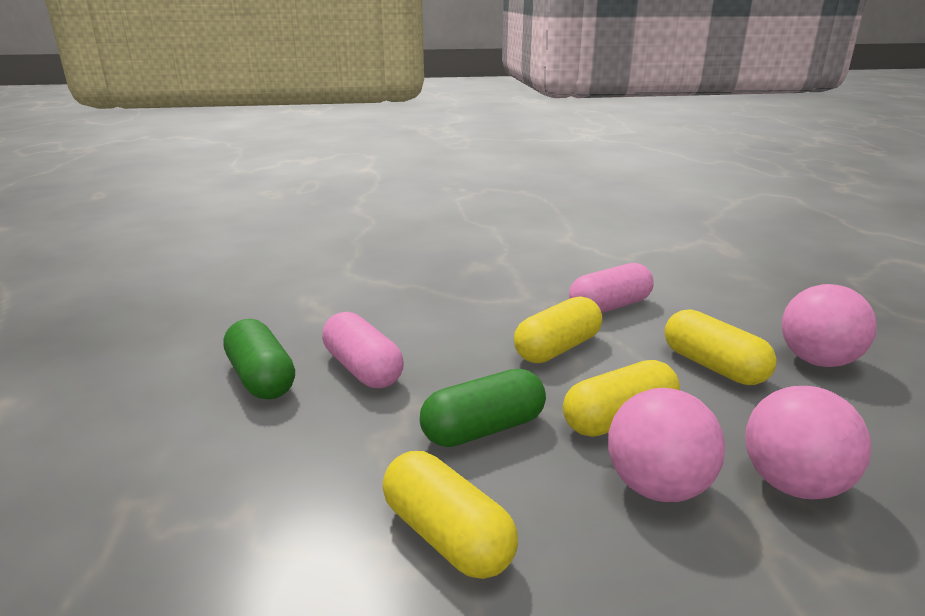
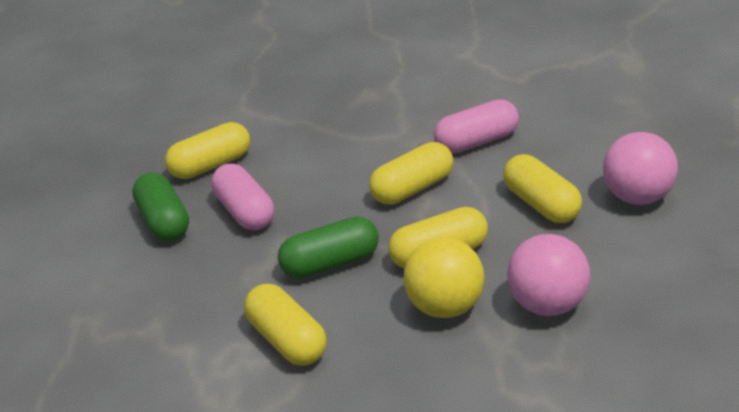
camera: 10 degrees right, 10 degrees up
pink ball [608,388,725,502] -> yellow ball [403,237,484,318]
none -> yellow capsule [165,122,250,179]

